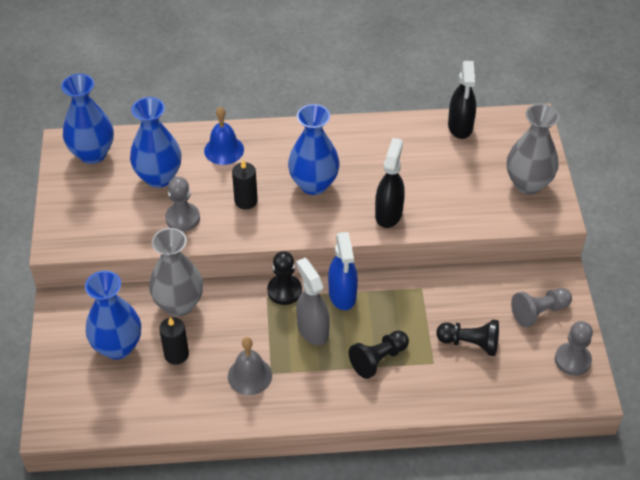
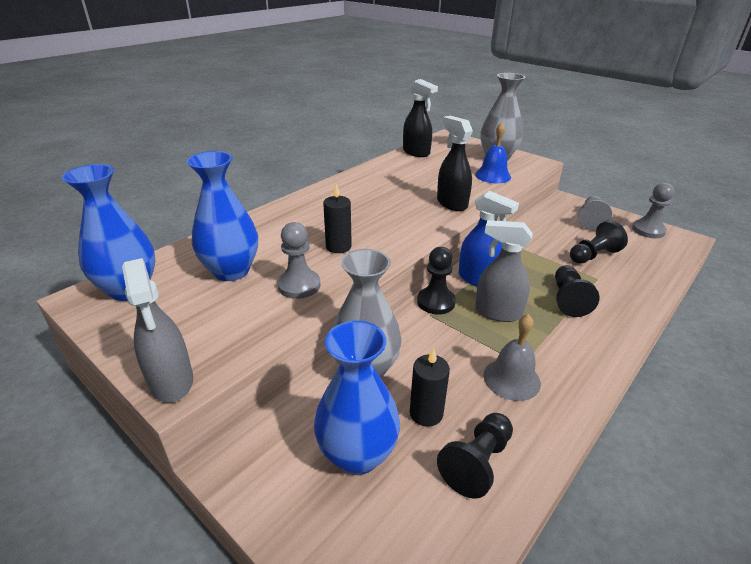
camera: 45 degrees left, 15 degrees down
blue bell [204,107,244,165] -> blue bell moved to [475,122,511,183]
blue vase [288,104,340,195] -> none
none -> grey spray bottle [122,258,193,403]
none -> black pawn [437,413,513,499]

